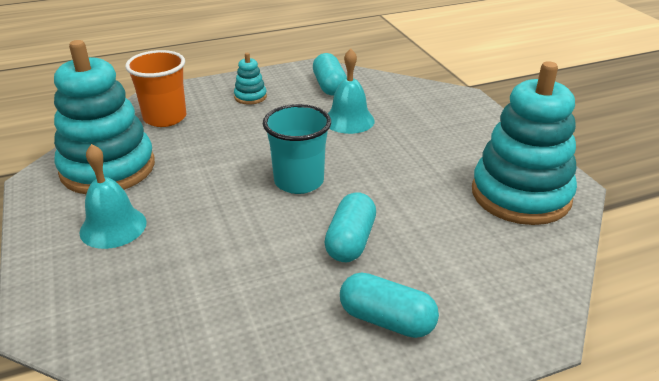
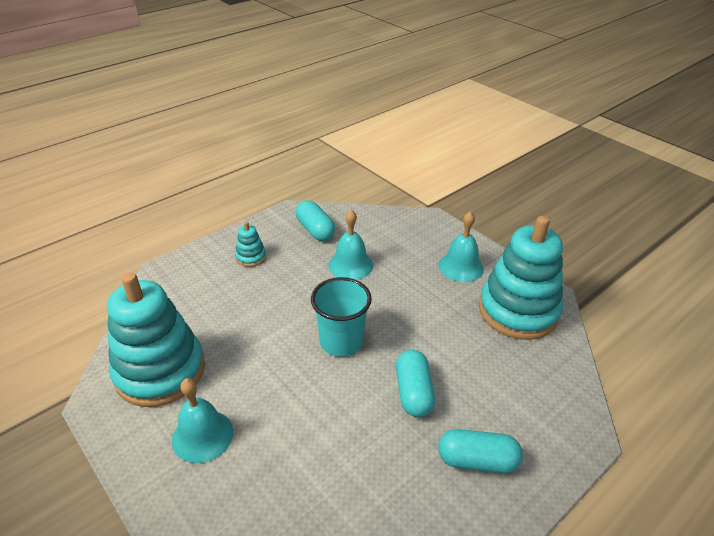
camera: 20 degrees left, 5 degrees up
orange cup [125,50,186,127] -> none
none -> turquoise bell [439,211,484,282]

